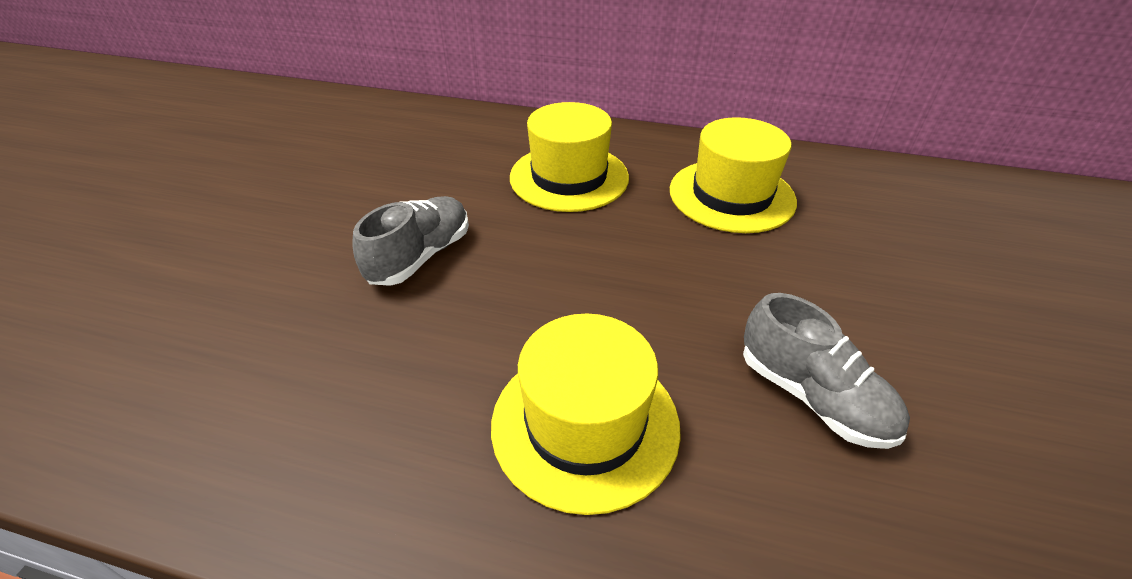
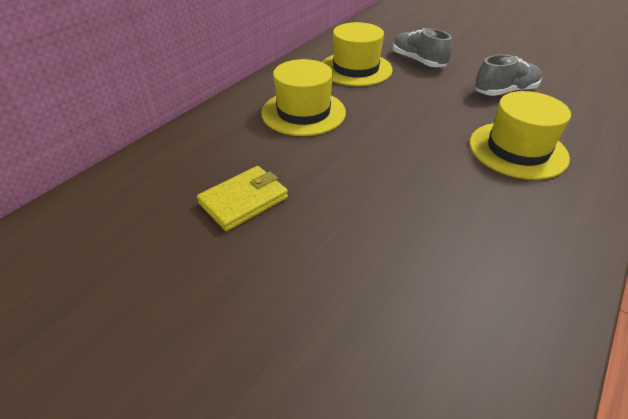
camera: 70 degrees left, 0 degrees up
grey shoe [353,196,469,286] -> grey shoe moved to [393,28,452,67]
none -> yellow wallet [197,166,288,231]

